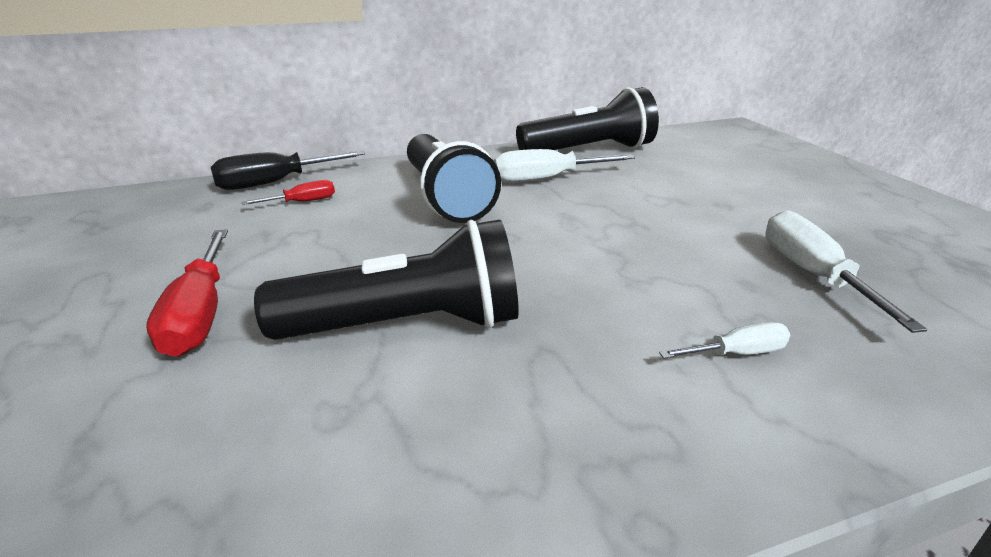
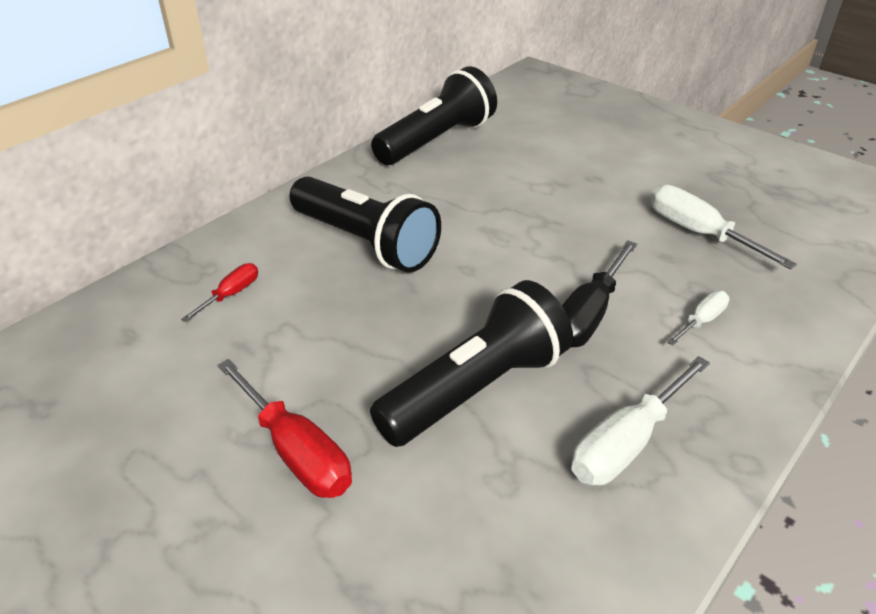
camera: 30 degrees left, 10 degrees up
black screwdriver [211,151,365,190] -> black screwdriver moved to [562,240,637,348]
white screwdriver [494,149,635,183] -> white screwdriver moved to [571,356,710,485]

